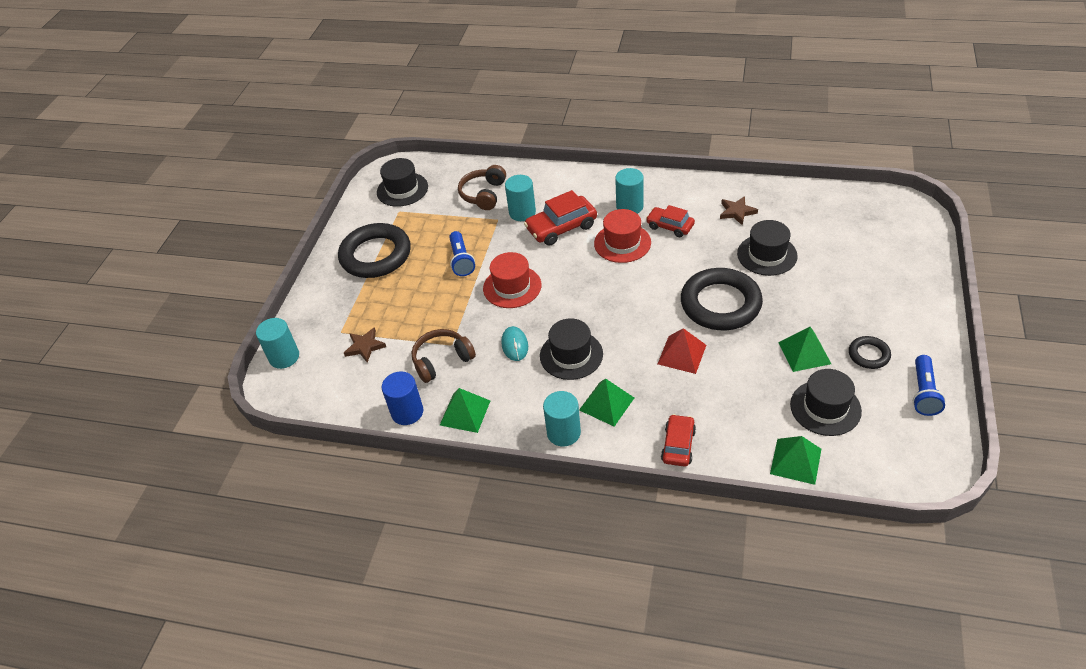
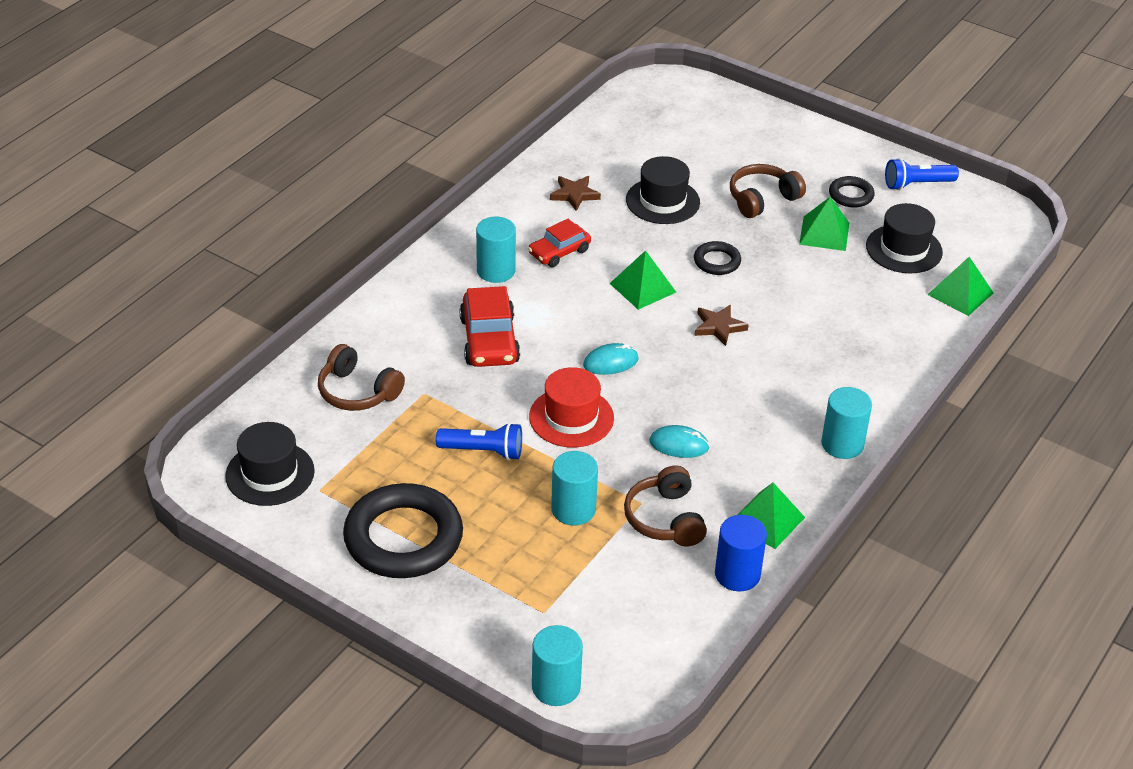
camera: 75 degrees left, 5 degrees down
brown star [344,327,386,363] -> brown star moved to [694,305,749,346]
turquoise cylinder [505,175,536,221] -> turquoise cylinder moved to [551,451,598,526]
black hat [540,318,603,380] -> none
green pyramid [579,378,634,427] -> green pyramid moved to [609,250,676,310]
red hat [594,209,651,263] -> none
red pyramid [658,328,706,374] -> none
red car [661,414,696,467] -> none
black ring [681,268,763,330] -> black ring [694,241,741,275], size x0.47
blue flashlight [913,355,946,416] -> blue flashlight turned 135 degrees clockwise [885,158,959,190]
none -> turquoise mouse [583,343,639,375]
none -> brown headphones [730,164,806,218]

